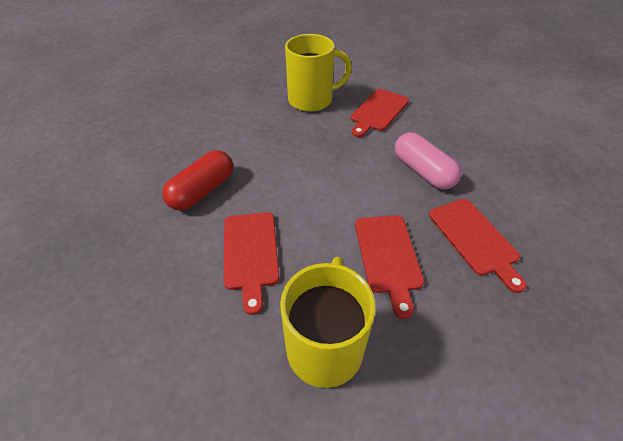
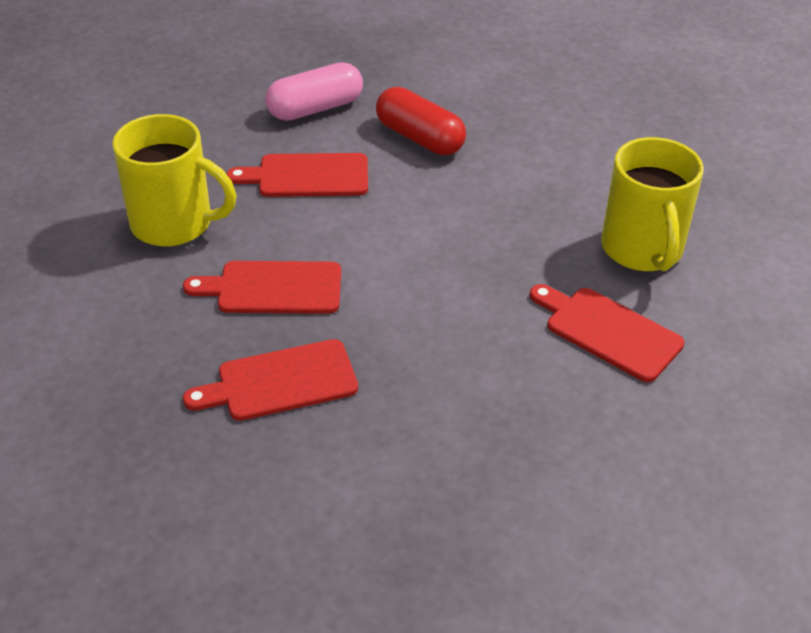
camera: 95 degrees right, 5 degrees down
pink capsule [395,132,461,190] -> pink capsule moved to [265,62,363,121]

